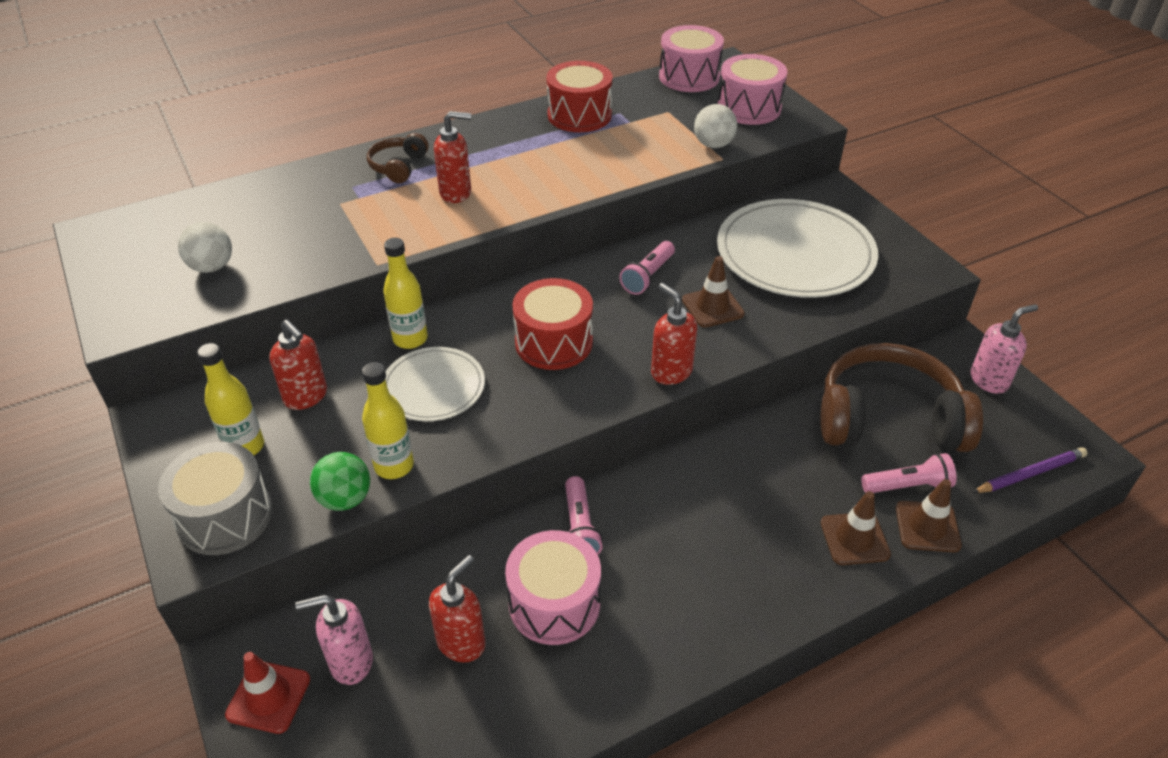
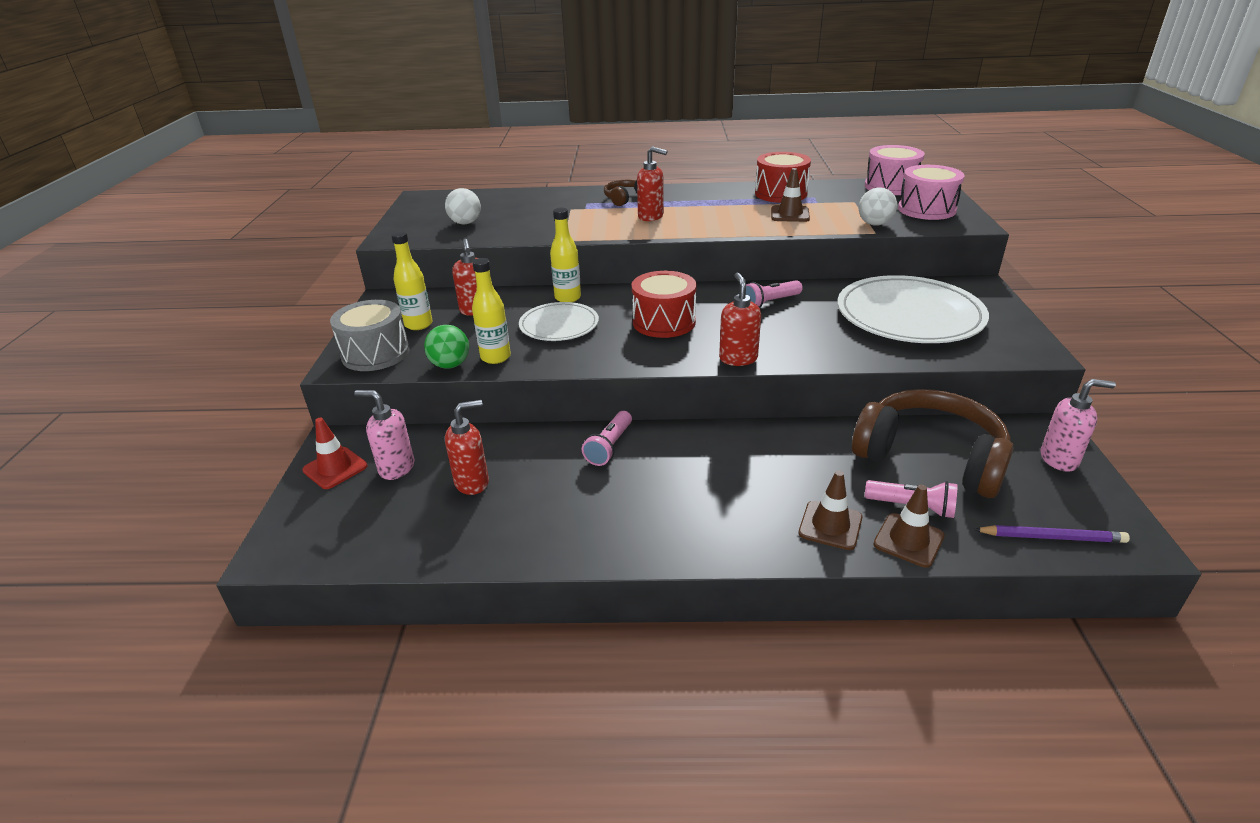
camera: 30 degrees right, 10 degrees down
pink drum [505,530,601,645] -> none
brown traffic cone [682,256,745,328] -> brown traffic cone moved to [771,168,810,222]

